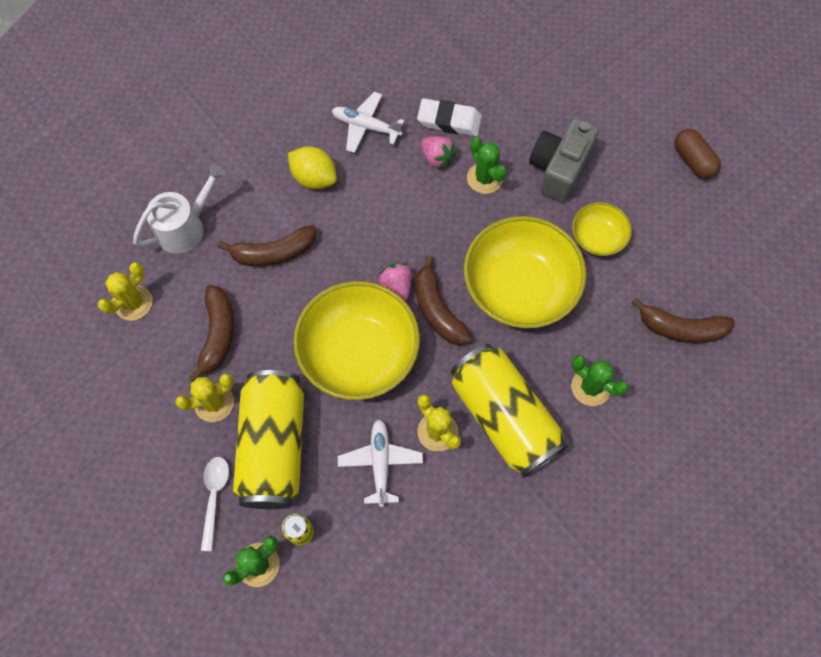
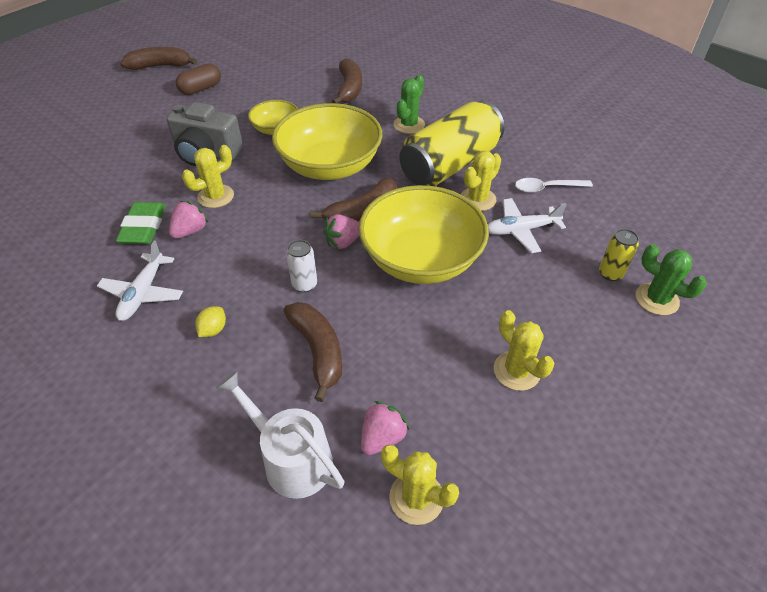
camera: 100 degrees left, 20 degrees down
brown banana [189,285,234,381] -> brown banana moved to [120,47,197,70]
white spoon [201,457,229,551] -> white spoon moved to [515,178,593,193]
yellow can [233,370,304,509] -> none
yellow lemon [288,146,337,189] -> yellow lemon [195,306,226,337], size x0.56
white eraser [417,98,482,136] -> green eraser [116,202,166,244]
green cactus [467,137,507,194] -> yellow cactus [182,145,234,208]
none -> white can [286,240,317,292]
none -> pink strawberry [361,401,409,455]

